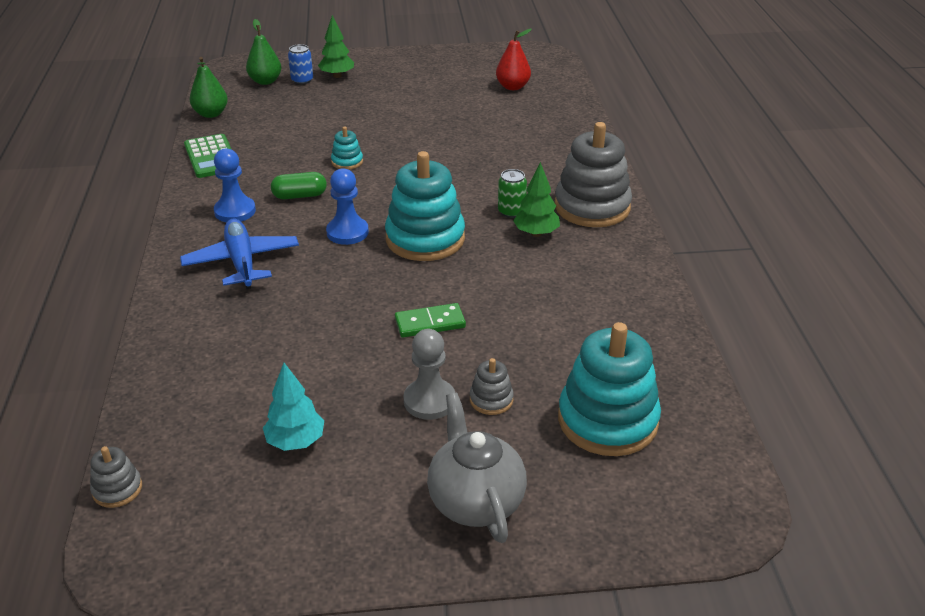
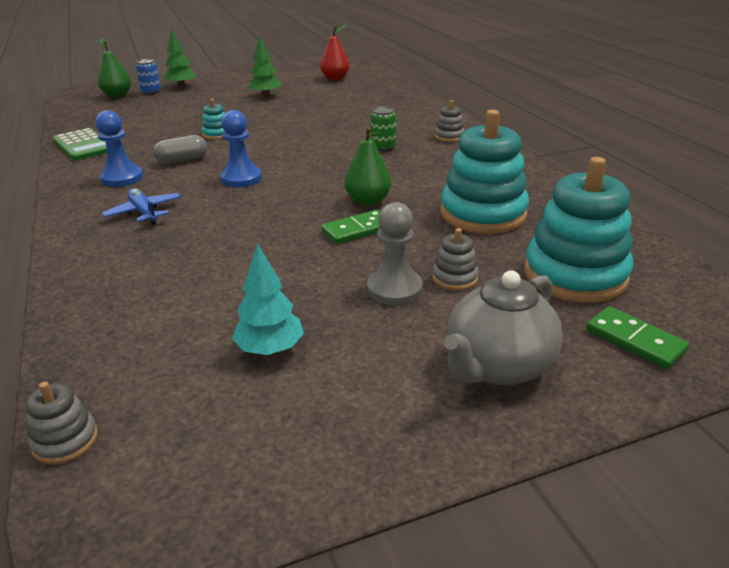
camera: 15 degrees left, 5 degrees down
blue plane [180,219,299,289] -> blue plane [102,188,181,225], size x0.65
green pear [190,57,228,118] -> green pear moved to [345,127,391,206]
green capsule [271,172,327,199] -> grey capsule [153,135,207,164]
turquoise stacking toy [385,151,465,261] -> turquoise stacking toy moved to [440,110,529,234]
grey teapot [427,392,527,543] -> grey teapot turned 105 degrees counterclockwise [444,270,563,386]
green tree [513,162,560,237] -> green tree moved to [248,36,282,97]
grey stacking toy [555,122,632,227] -> grey stacking toy [434,100,465,142], size x0.45
none -> green domino [586,306,689,369]

